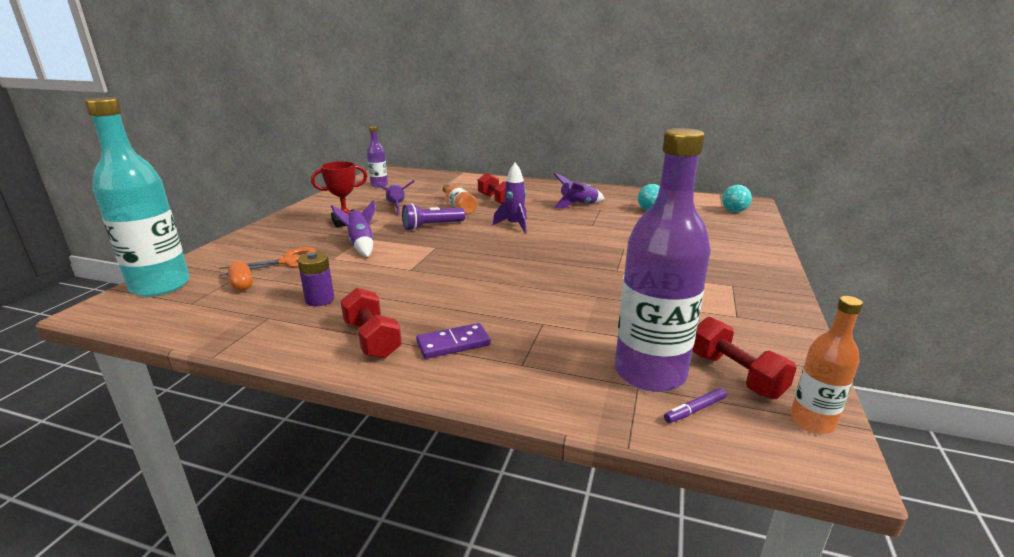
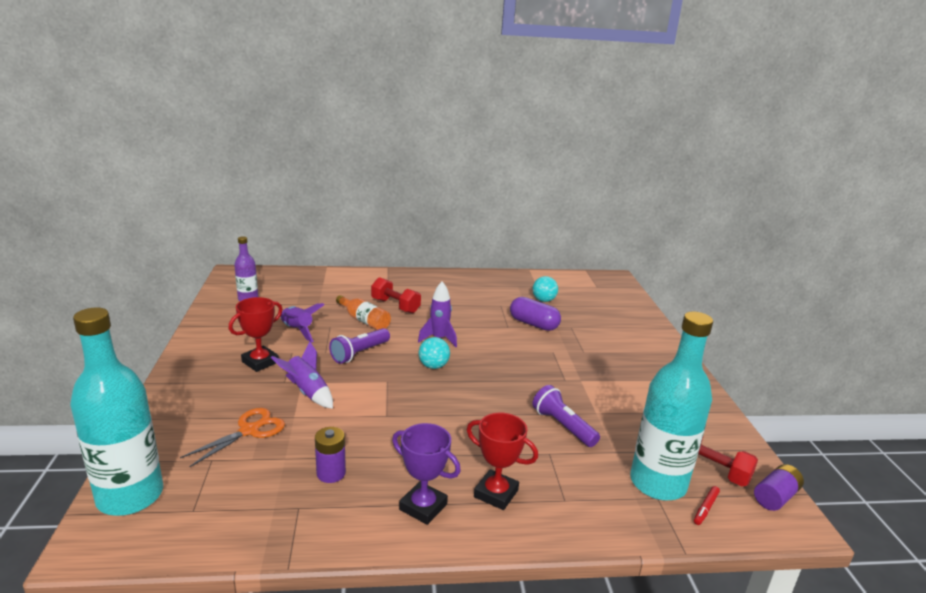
camera: 25 degrees left, 0 degrees up
orange capsule [228,261,253,291] -> none
red dumbbell [340,288,402,359] -> purple trophy [392,423,461,525]
purple domino [416,323,491,359] -> red trophy [466,413,538,510]
purple rocket [554,173,605,208] -> none
purple bottle [615,128,711,392] -> turquoise bottle [630,312,713,501]
purple marker [664,388,727,423] -> red marker [694,486,720,525]
turquoise ball [722,185,752,212] -> turquoise ball moved to [419,337,450,369]
orange bottle [790,296,863,434] -> purple battery [754,464,804,511]
none -> purple capsule [510,297,561,331]
none -> purple flashlight [532,385,600,447]

